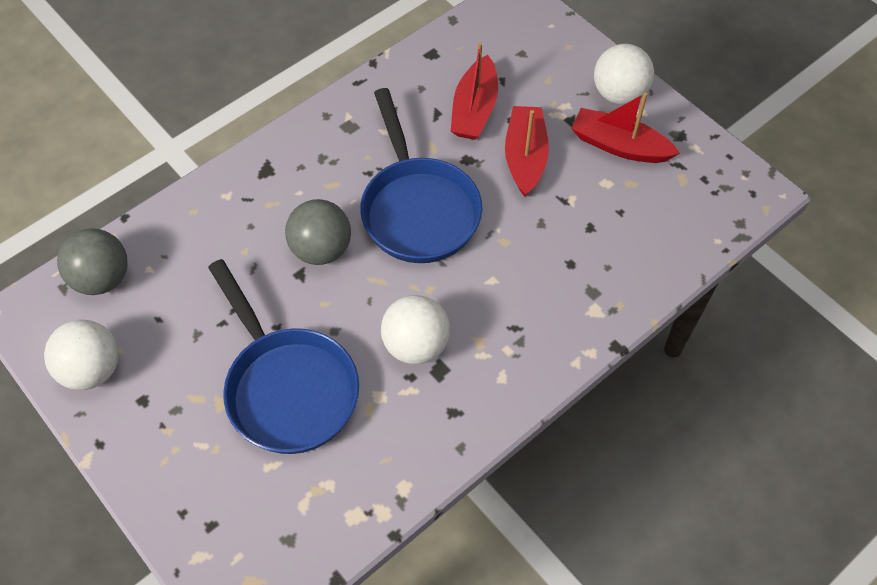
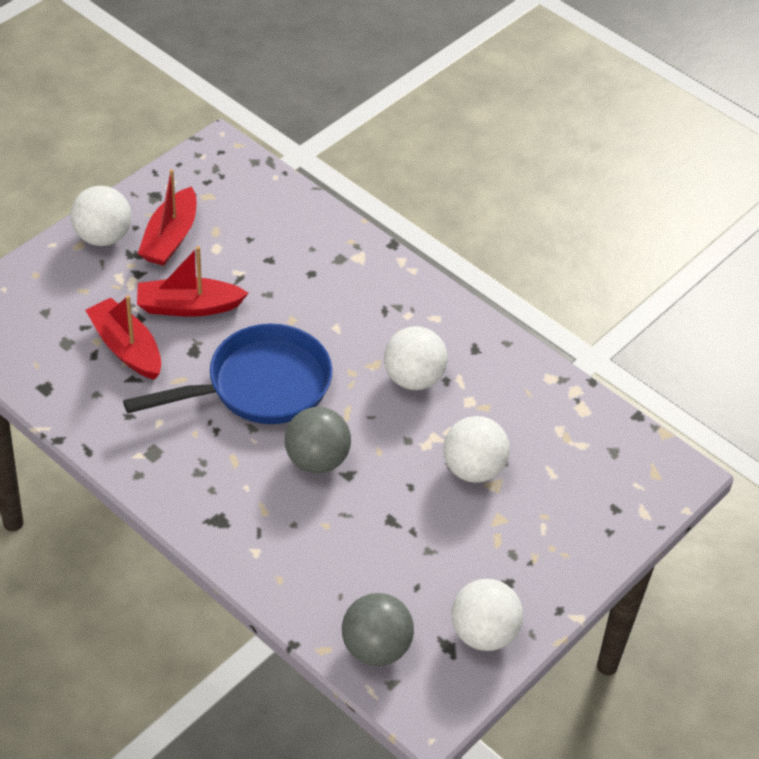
camera: 100 degrees left, 10 degrees down
blue pan [208,259,359,454] -> white ball [443,416,510,483]
red boat [451,42,498,140] -> red boat turned 135 degrees counterclockwise [85,295,161,380]

